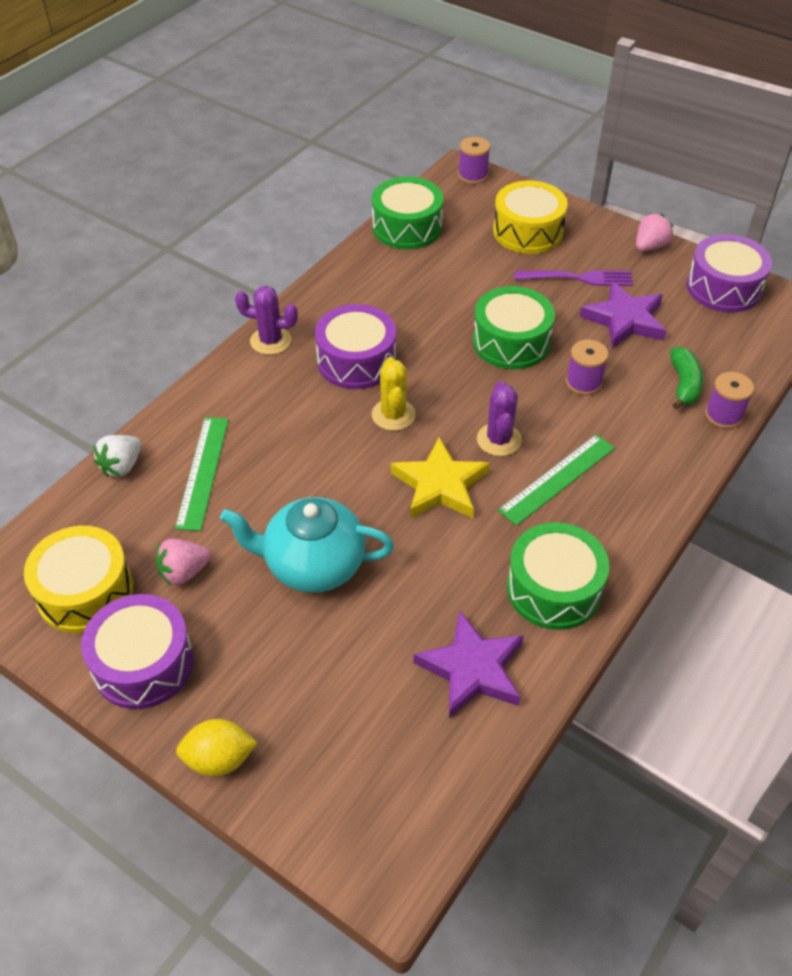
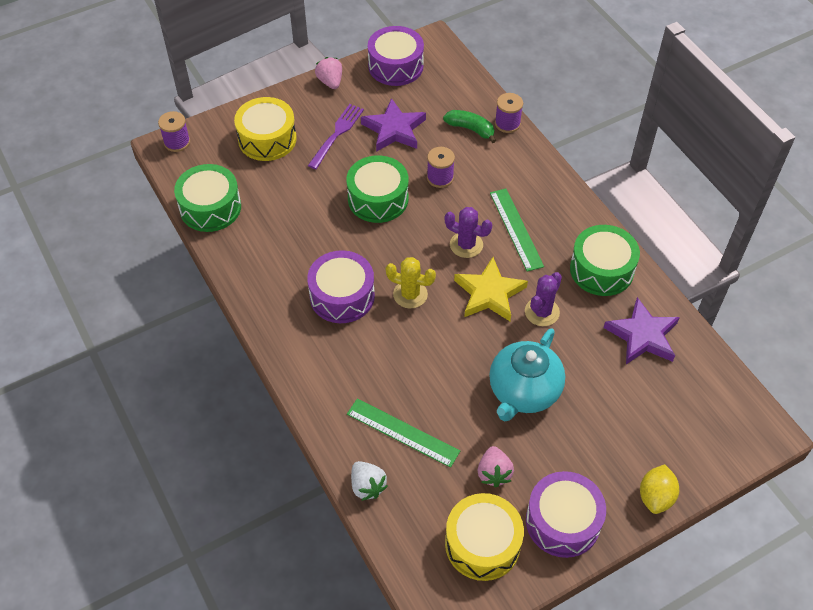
camera: 65 degrees left, 5 degrees up
purple cactus [235,286,298,355] -> purple cactus moved to [525,272,562,326]

